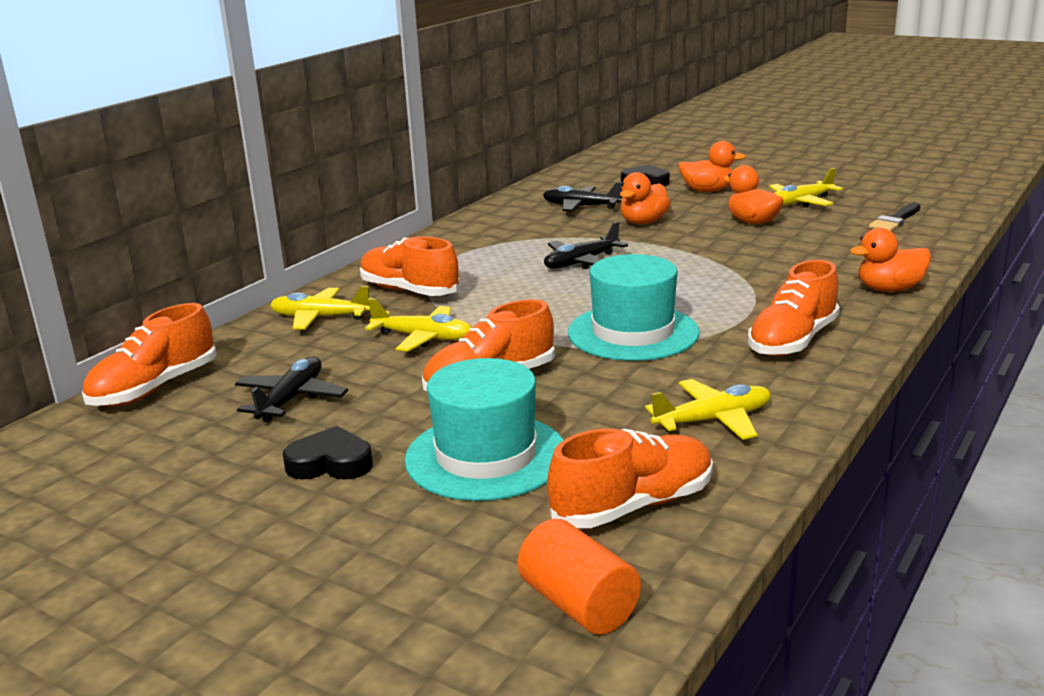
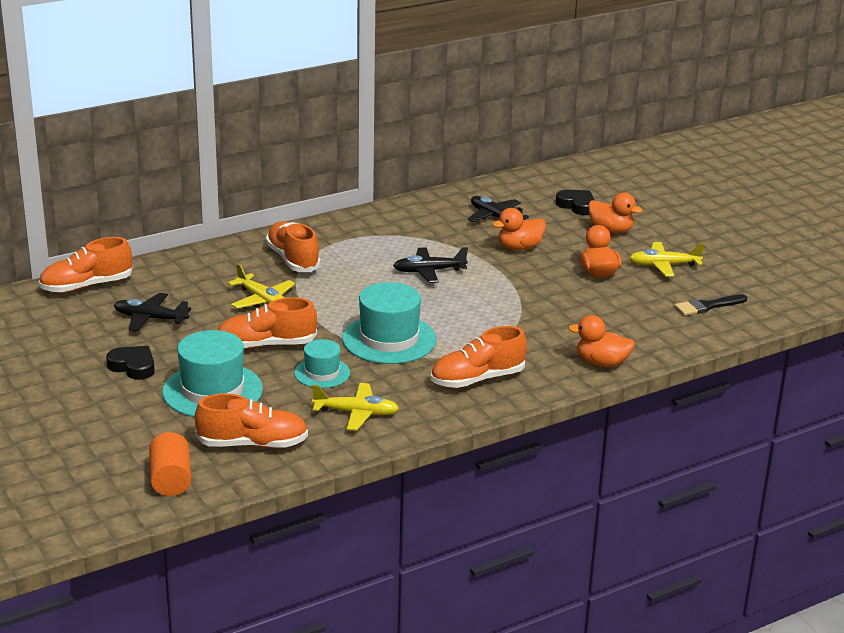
camera: 25 degrees right, 5 degrees up
black plane [235,356,348,422] -> black plane turned 120 degrees counterclockwise [114,293,191,332]
yellow plane [270,286,373,330] -> none
none -> turquoise hat [294,339,350,388]

